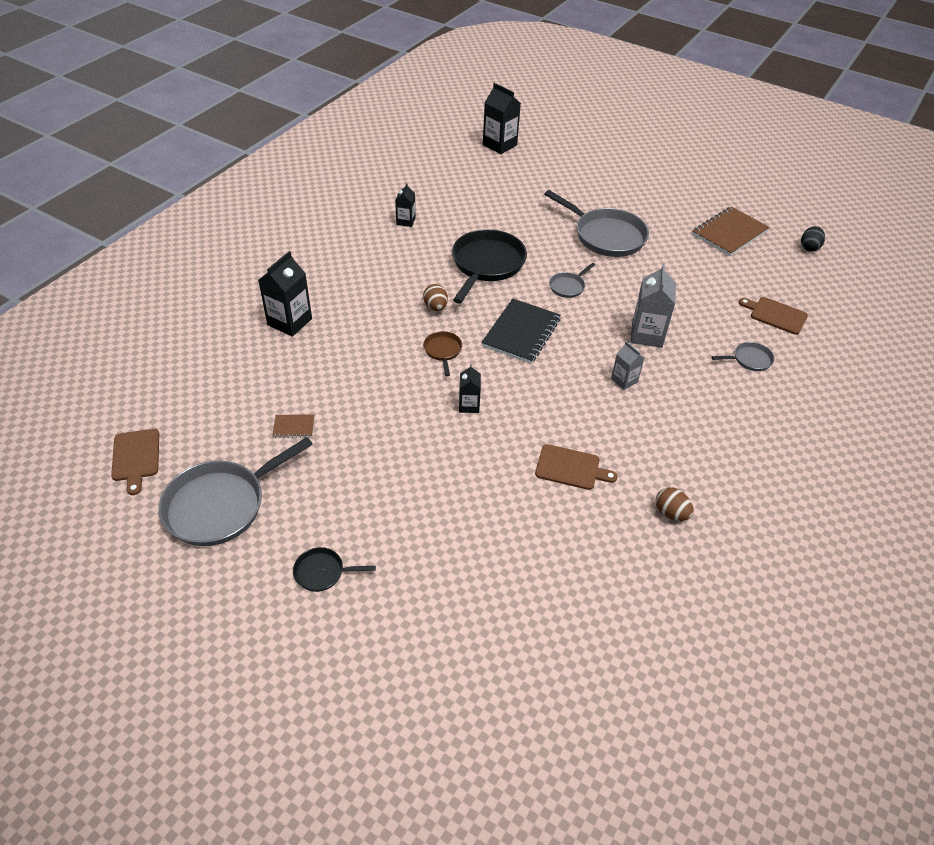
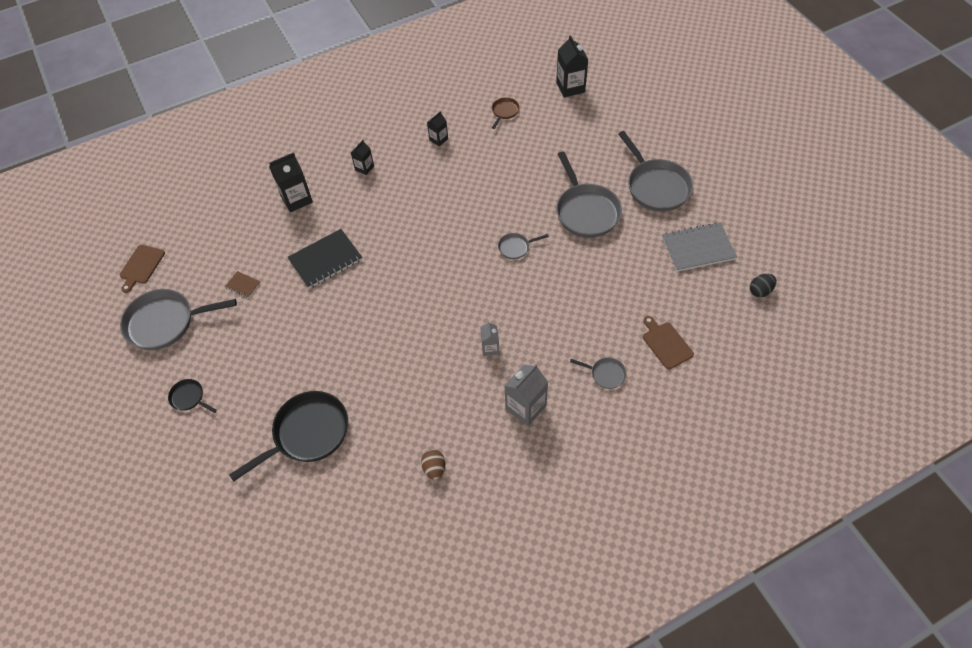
camera: 35 degrees right, 10 degrees up
brown egg [423,284,448,311] -> none
brown pan [423,331,462,376] -> brown pan moved to [492,98,520,129]
black pan [452,229,527,303] -> black pan moved to [229,391,348,482]
black carton [459,364,481,413] -> black carton moved to [351,140,374,175]
black notebook [481,298,561,363] -> black notebook moved to [288,229,362,288]
brown cutting board [535,444,618,490] -> none
grey carton [630,264,676,348] -> grey carton moved to [505,364,548,426]
brown notebook [692,206,770,256] -> grey notebook [662,222,737,272]
none -> grey pan [618,131,693,212]

